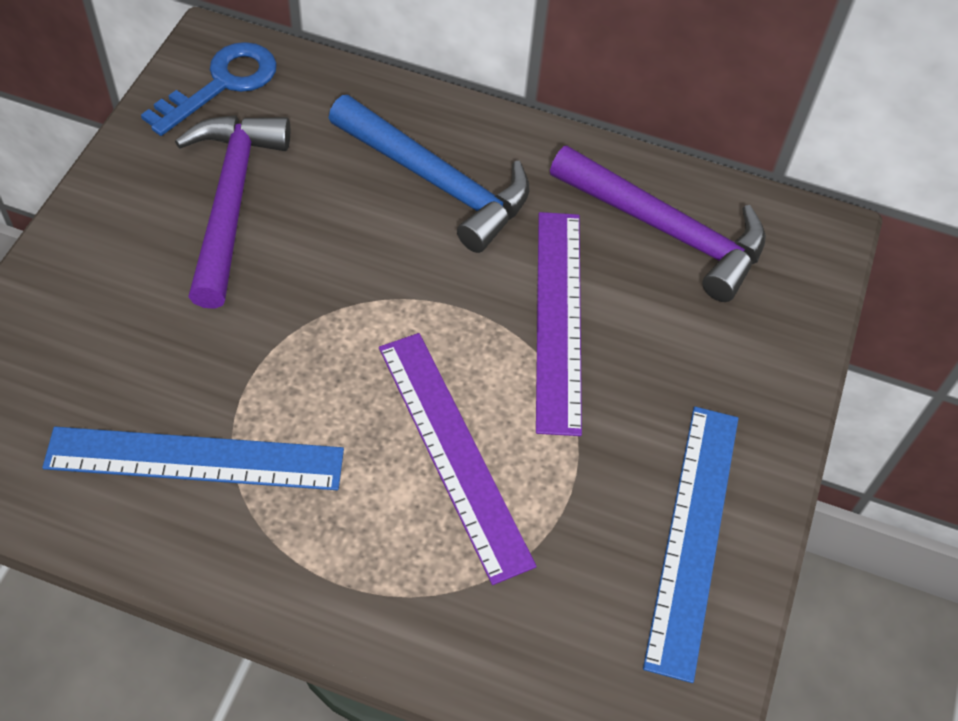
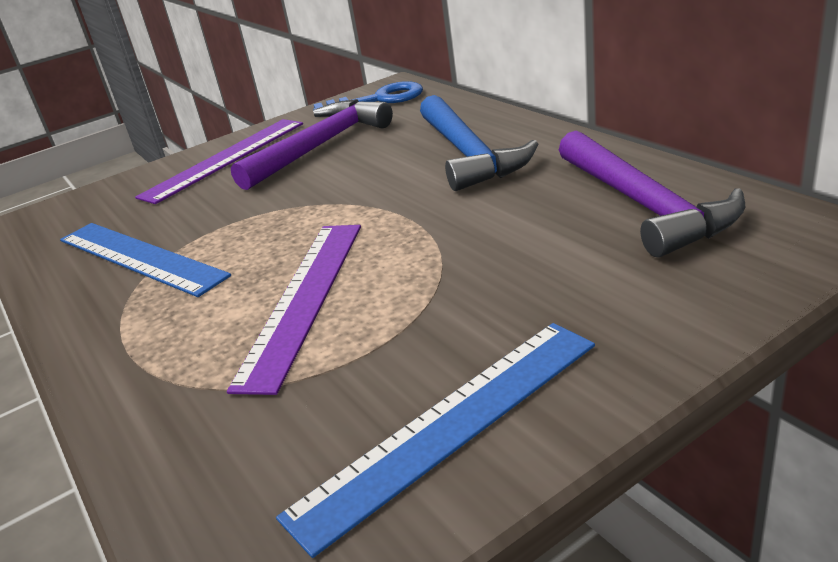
camera: 45 degrees right, 25 degrees down
purple ruler [536,212,582,436] -> purple ruler moved to [135,119,303,204]

